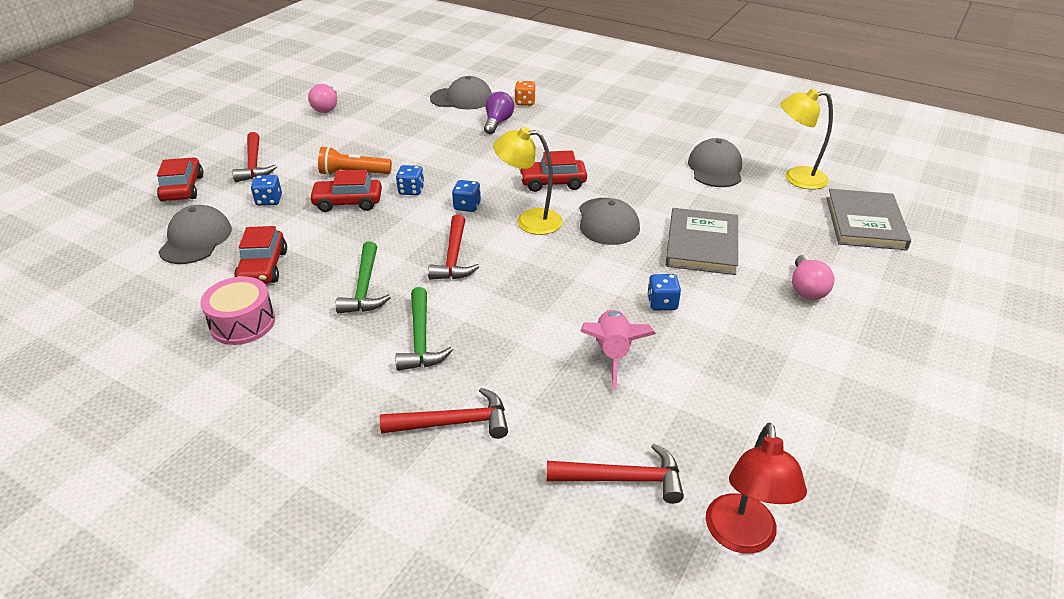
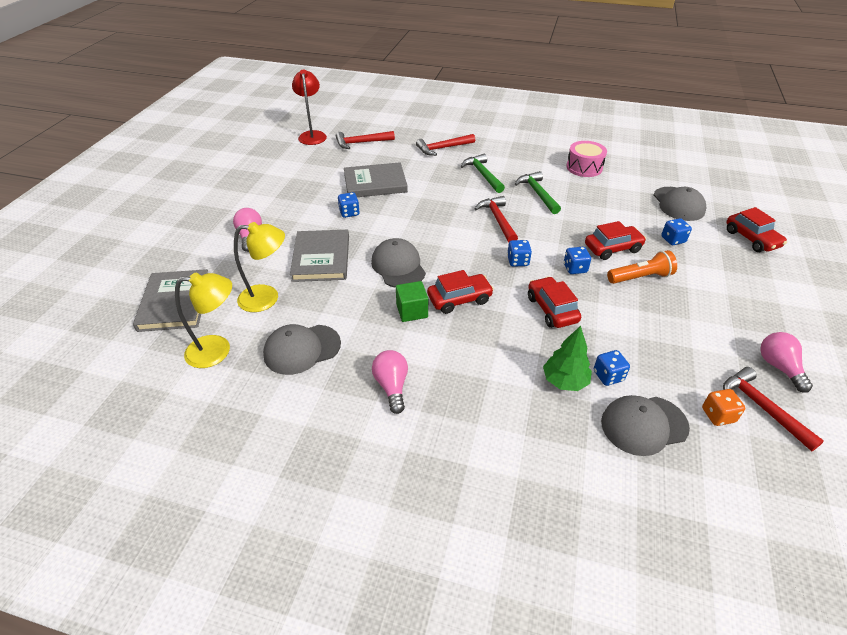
camera: 165 degrees right, 5 degrees up
red hammer [232,132,277,182] -> red hammer moved to [723,367,824,451]
red car [234,226,287,284] -> red car moved to [528,276,581,328]
purple light bulb [484,91,514,134] -> green tree [543,326,592,391]
yellow lamp [493,127,563,235] -> yellow lamp moved to [234,222,285,312]
orange dice [515,81,535,106] -> orange dice moved to [702,389,745,426]
pink rocket [580,310,656,390] -> grey book [344,162,408,197]
grey cap [688,138,742,187] -> grey cap turned 75 degrees clockwise [263,324,341,375]
none -> pink light bulb [372,350,408,414]
none -> green cube [396,281,428,322]
none -> blue dice [594,350,630,386]

